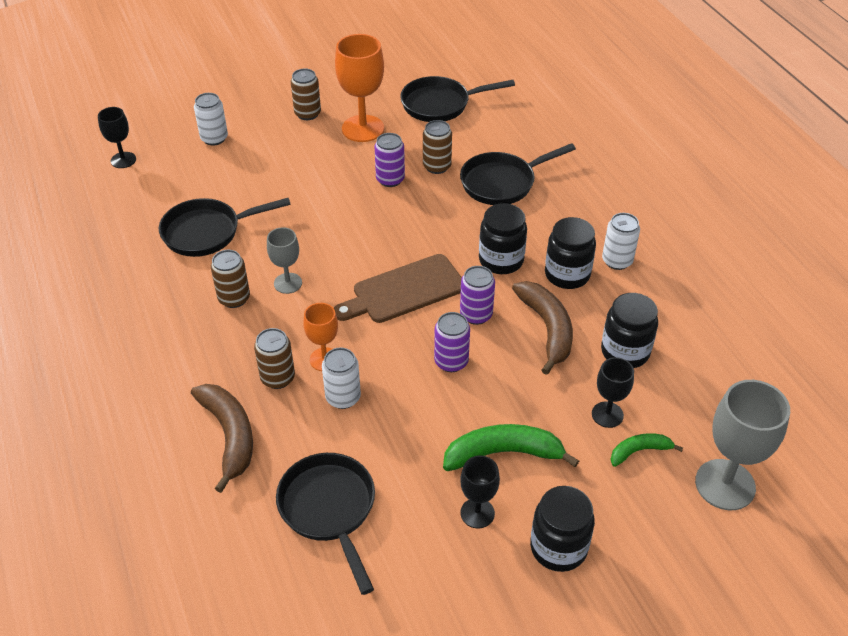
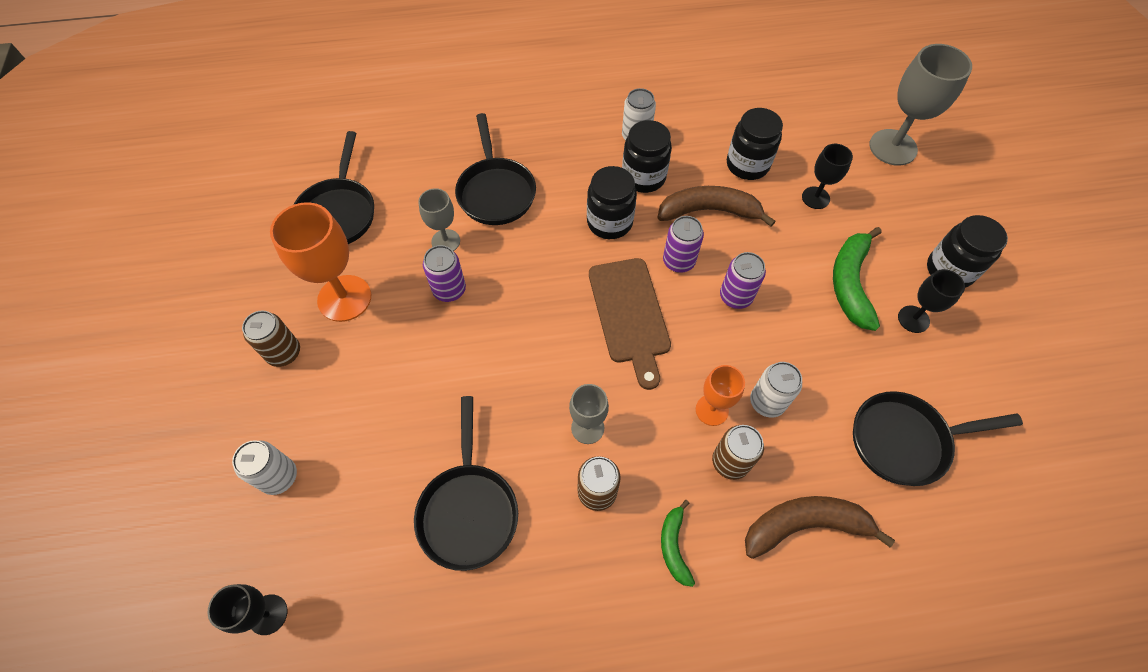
camera: 75 degrees left, 15 degrees up
brown can [423,120,452,174] -> grey goblet [418,188,460,251]
green banana [610,433,683,467] -> green banana moved to [661,499,695,587]

